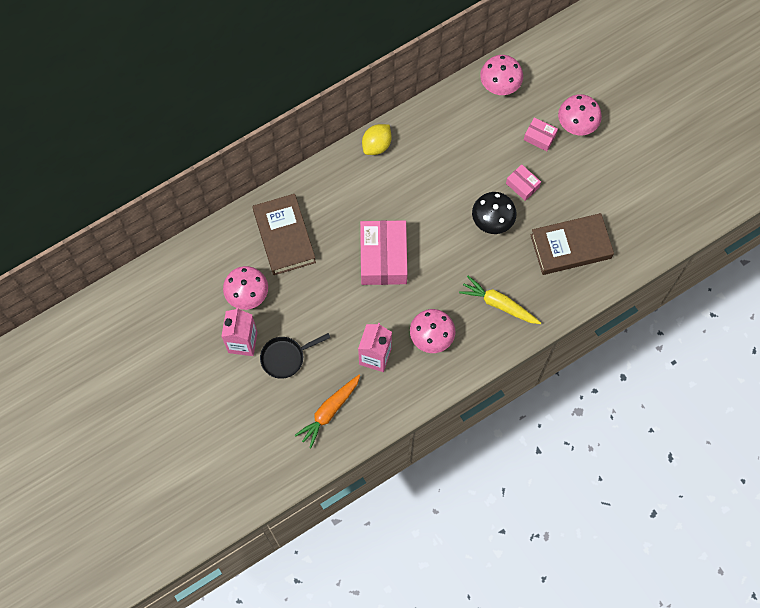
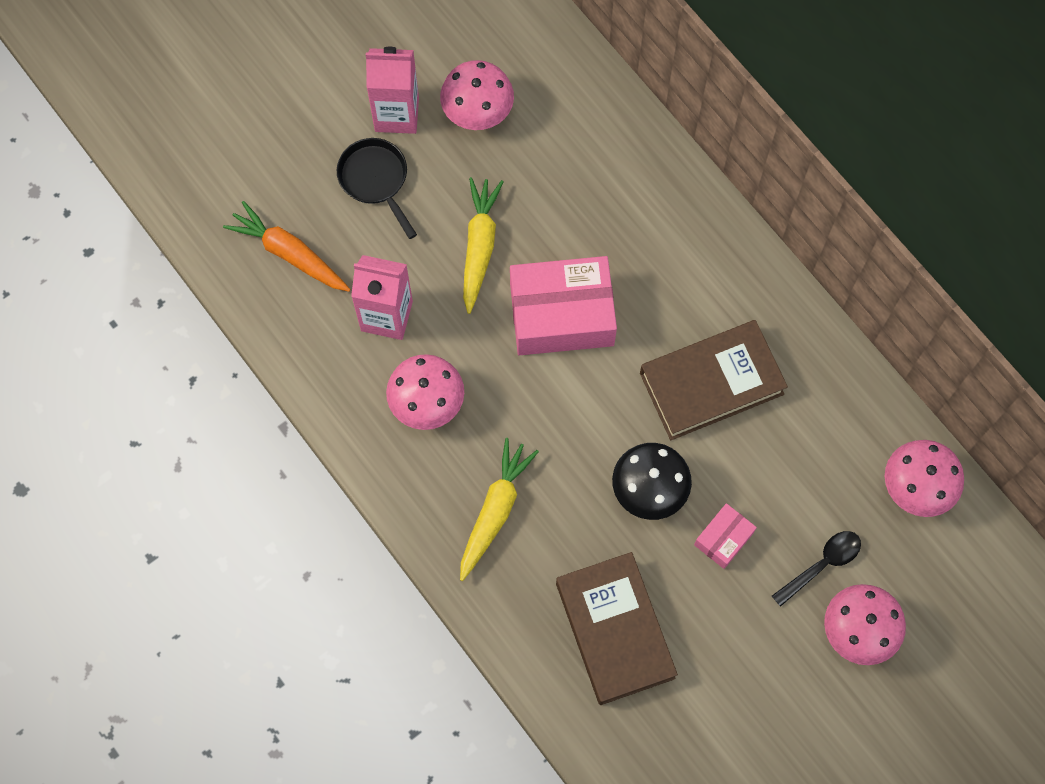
camera: 85 degrees right, 0 degrees up
brown book [252,194,316,275] -> brown book moved to [640,320,788,440]
yellow lemon [362,124,392,155] -> none
pink box [524,117,558,151] -> black spoon [772,531,861,607]
none -> yellow carrot [463,177,504,314]

